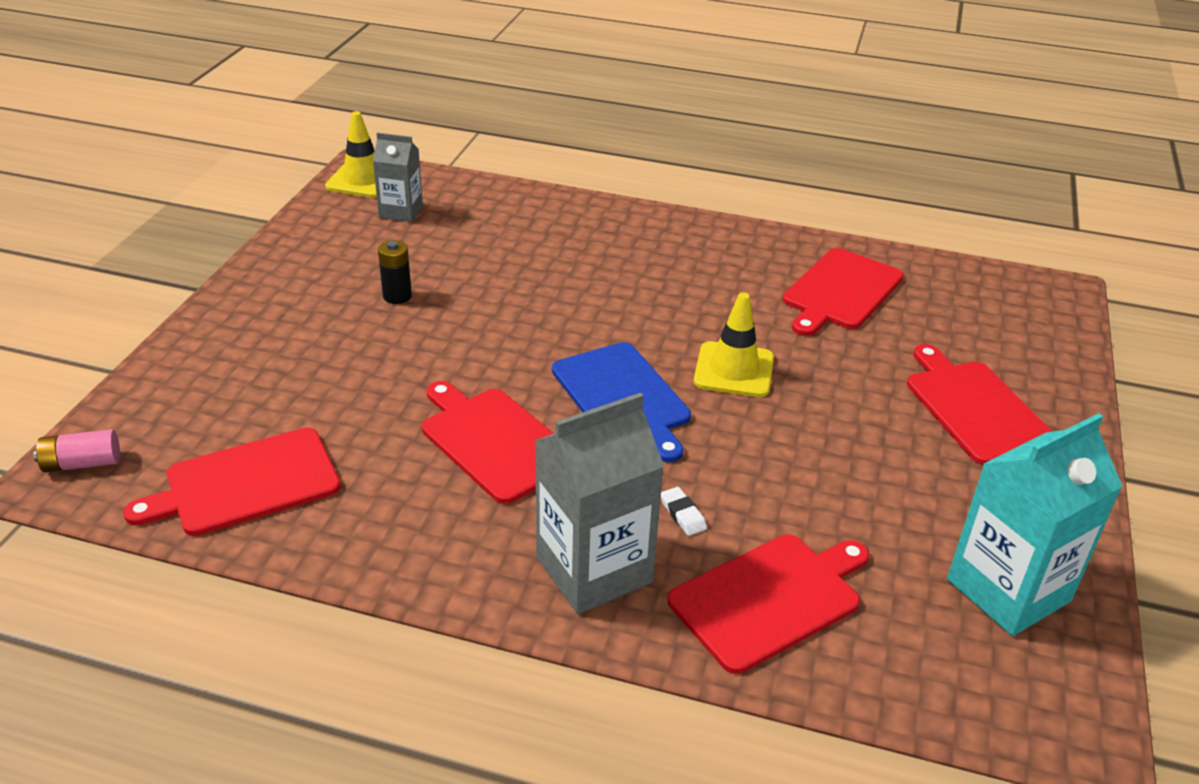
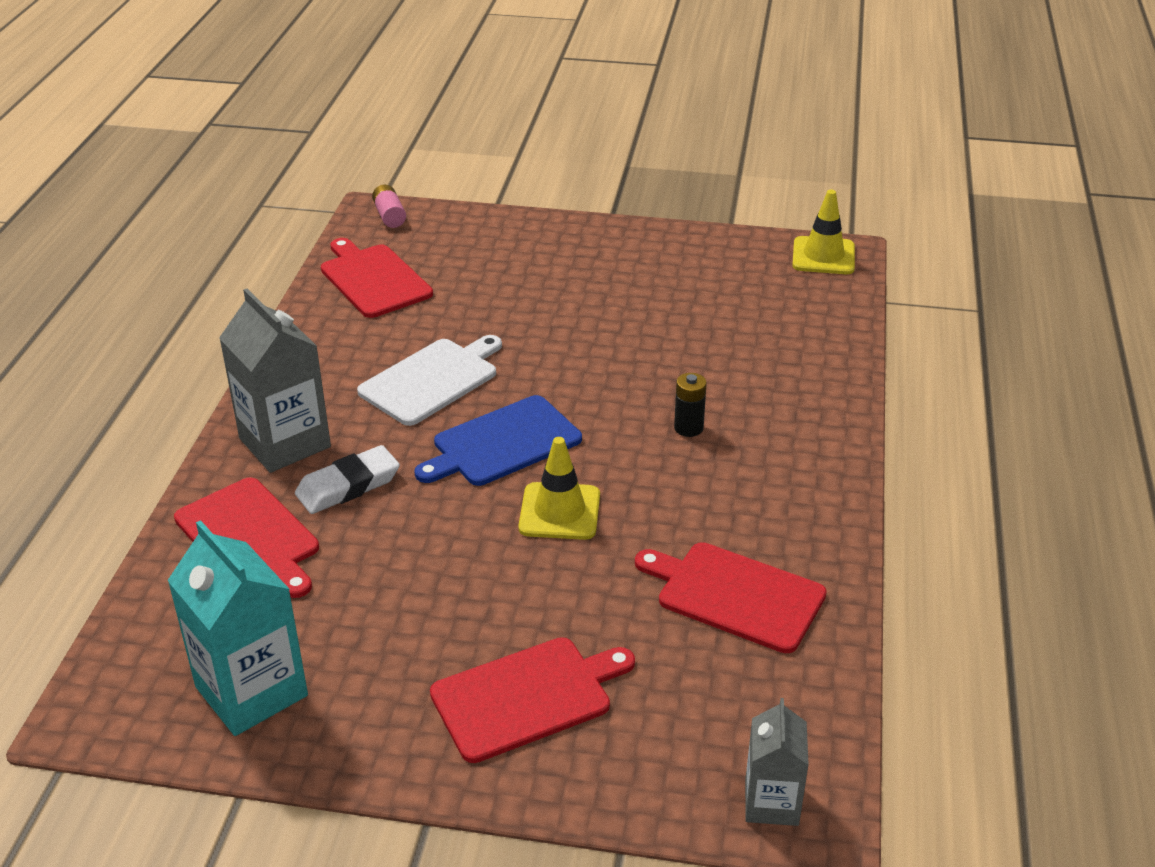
camera: 85 degrees right, 0 degrees up
grey carton [373,132,423,222] -> grey carton moved to [745,698,809,826]
black battery [378,240,412,304] -> black battery moved to [674,373,707,437]
red cutting board [422,381,554,504] -> white cutting board [357,335,502,426]
white eraser [661,487,707,536] -> white eraser [295,445,400,514], size x2.04

